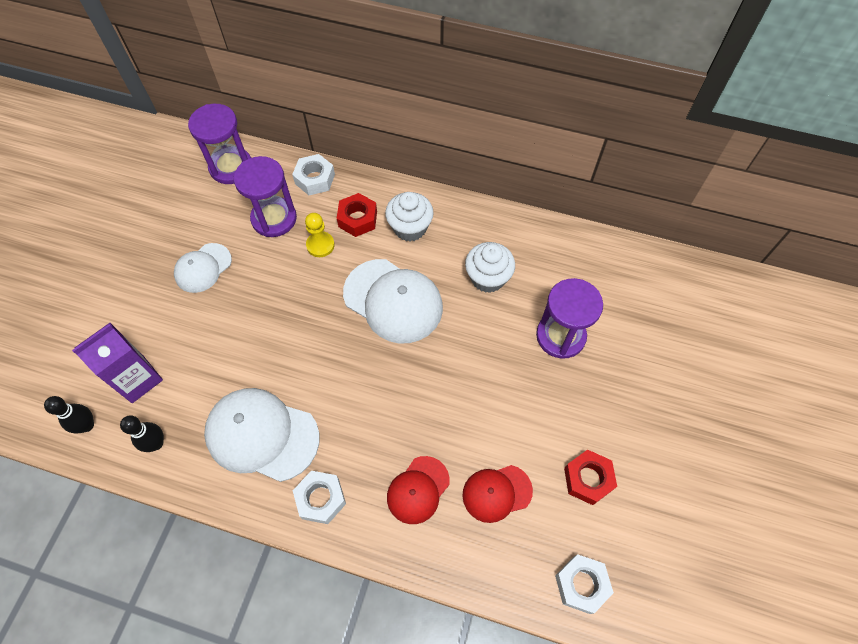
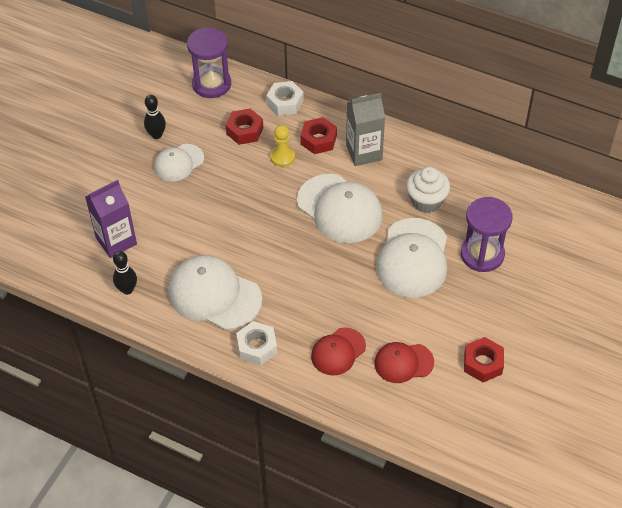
camera: 10 degrees right, 10 degrees down
black bowling pin [44,396,94,434] -> black bowling pin moved to [144,95,166,139]
purple hourglass [234,156,297,237] -> red nut [226,108,263,145]
white cupcake [385,192,434,242] -> grey carton [346,93,385,166]
white nut [555,554,614,614] -> none
none -> white cap [376,218,447,298]

